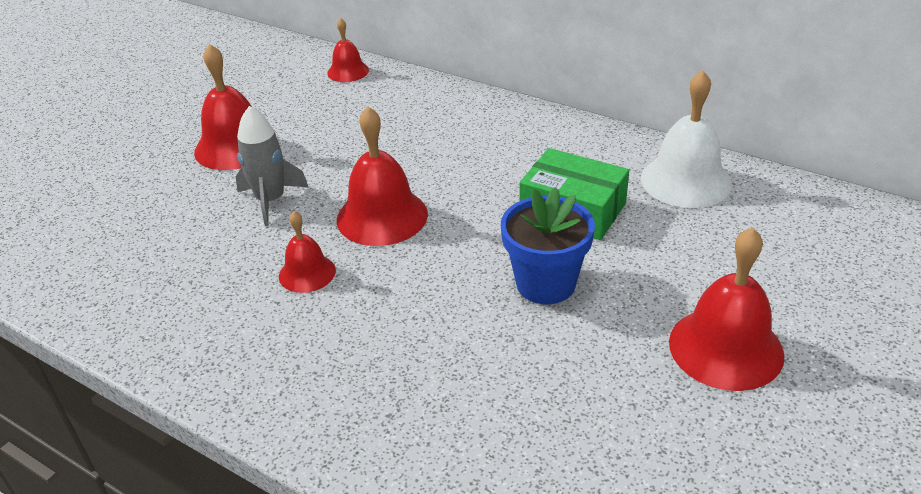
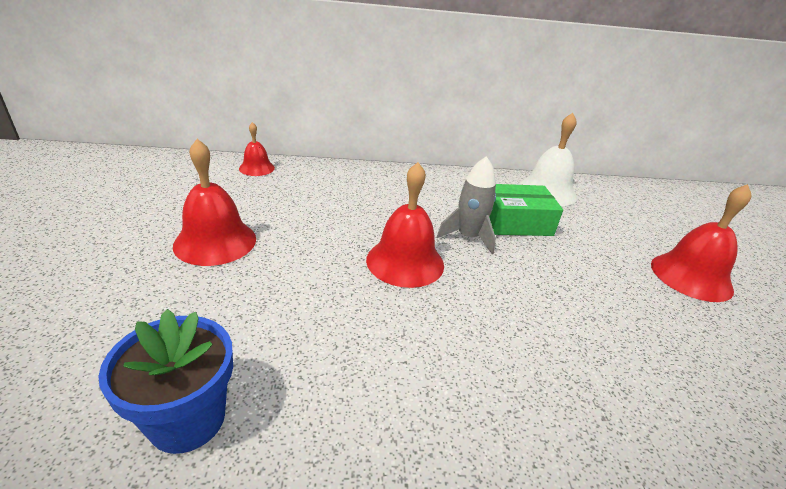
camera: 40 degrees left, 5 degrees down
grey rocket [236,106,308,226] -> grey rocket moved to [437,156,496,254]
red bell [279,211,336,293] -> none
blue flower pot [501,187,595,304] -> blue flower pot moved to [98,309,233,454]

